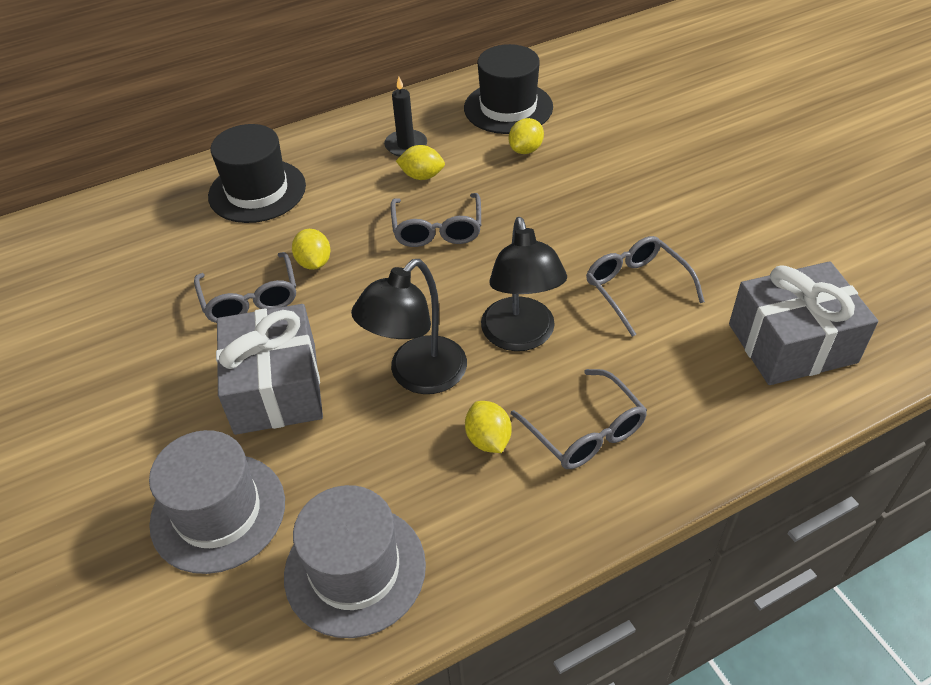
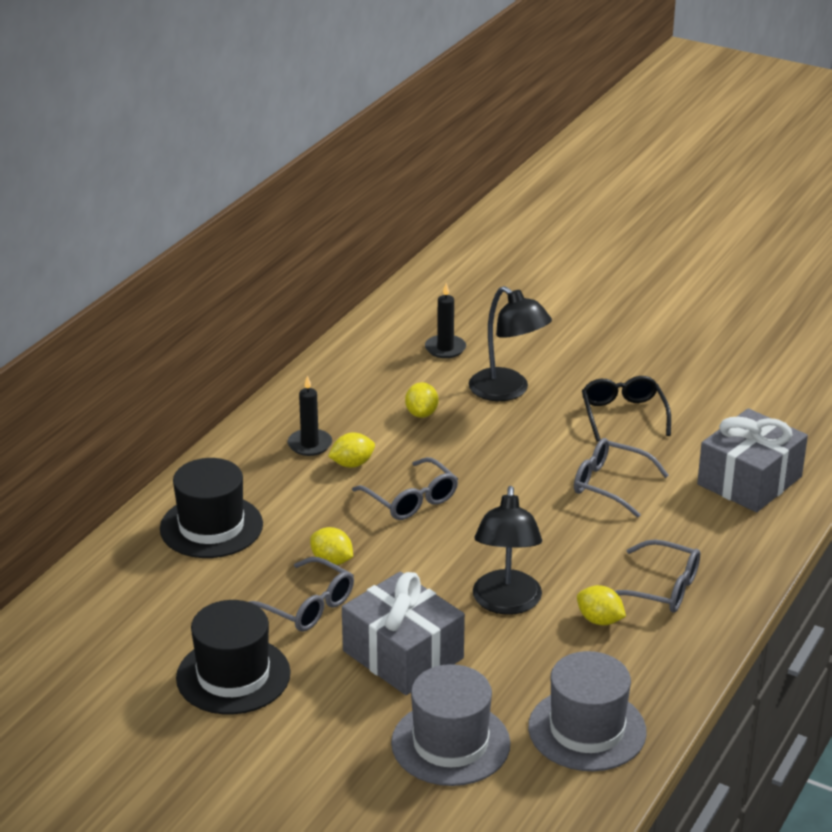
camera: 35 degrees left, 15 degrees down
black hat [464,44,553,134] -> black hat moved to [176,600,291,714]
black lamp [481,217,567,351] -> black lamp moved to [469,286,552,401]
none -> black candle [425,283,466,358]
none -> black glasses [582,376,671,442]

